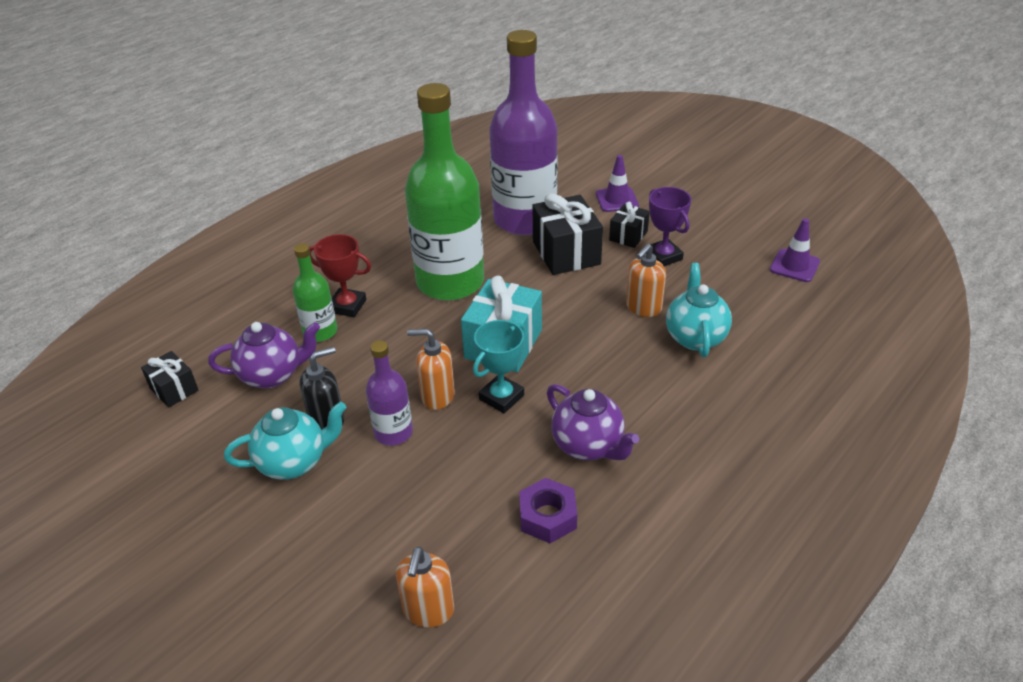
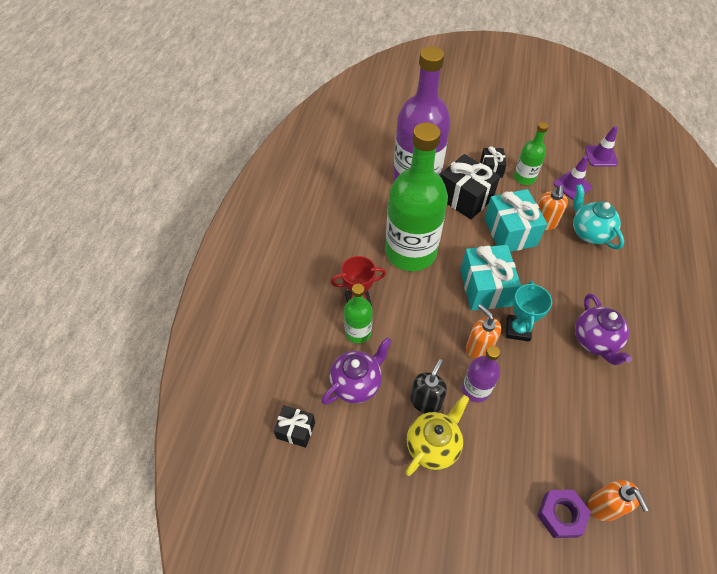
camera: 30 degrees left, 15 degrees up
turquoise teapot [224,402,347,480] -> yellow teapot [405,395,469,476]
orange soap dispenser [407,329,455,410] -> orange soap dispenser turned 75 degrees clockwise [466,304,502,359]
purple nut [519,478,577,543] -> purple nut moved to [537,490,591,538]
purple teapot [547,384,639,460] -> purple teapot turned 60 degrees clockwise [575,293,632,365]
purple traffic cone [596,155,639,212] -> purple traffic cone moved to [553,156,592,200]
purple trophy [649,187,691,266] -> green bottle [514,122,548,185]
none -> turquoise gift [484,189,547,252]

